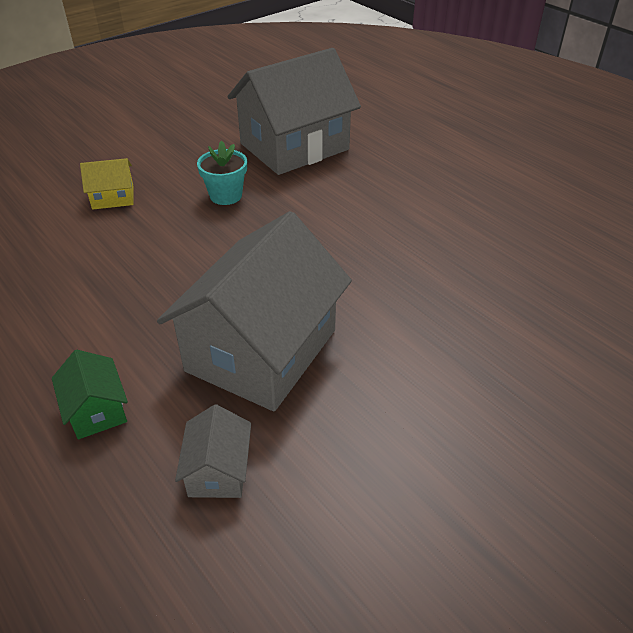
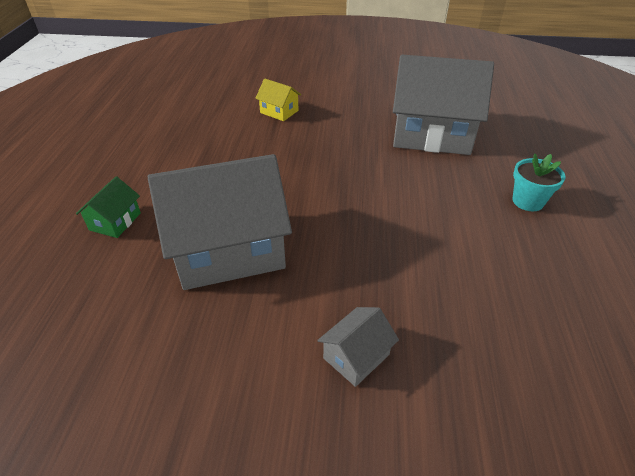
camera: 45 degrees right, 0 degrees up
grey house [175,404,251,498] -> grey house moved to [317,307,399,387]
turquoise flower pot [197,141,247,205] -> turquoise flower pot moved to [512,153,565,211]

